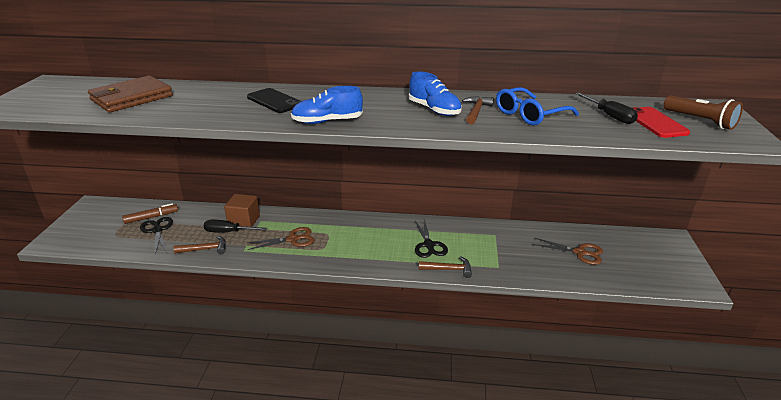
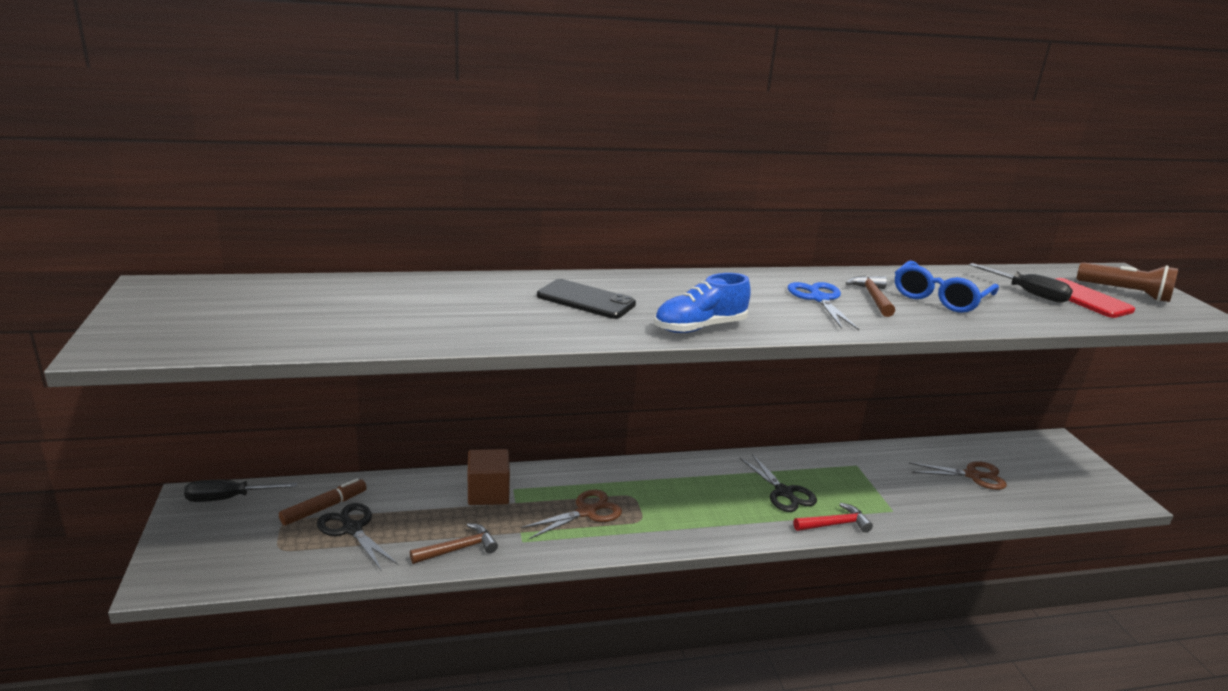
camera: 20 degrees left, 5 degrees down
brown wallet [88,76,173,112] -> none
black screwdriver [204,220,267,233] -> black screwdriver moved to [184,480,297,502]
blue shoe [409,71,462,116] -> blue scissors [788,282,859,330]
brown hammer [419,256,472,278] -> red hammer [794,503,873,533]

